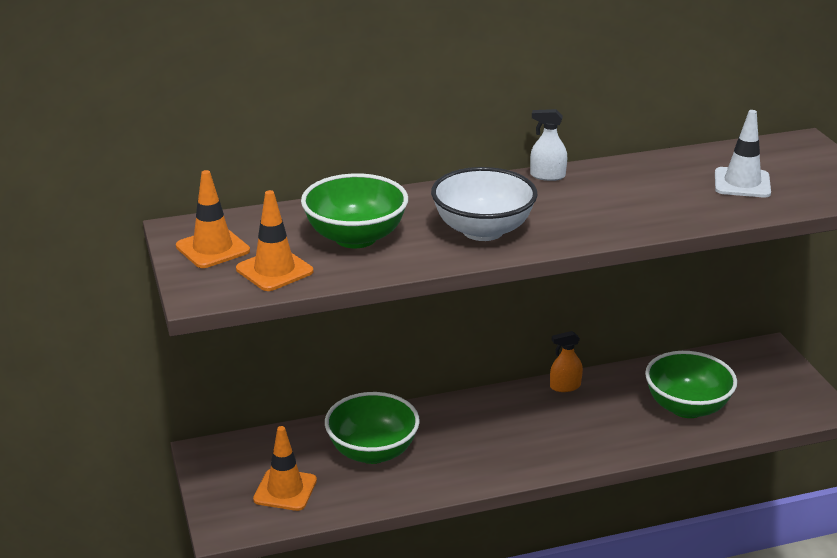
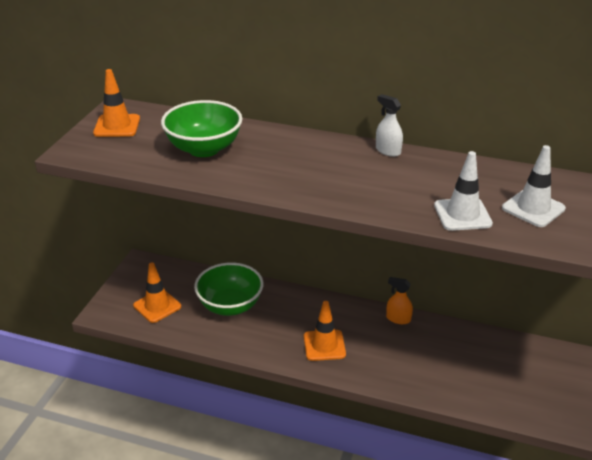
camera: 35 degrees right, 5 degrees up
orange traffic cone [236,190,313,291] -> orange traffic cone moved to [304,301,346,361]
white bowl [431,167,538,241] -> none
green bowl [645,351,737,418] -> none
none -> white traffic cone [434,151,493,231]

